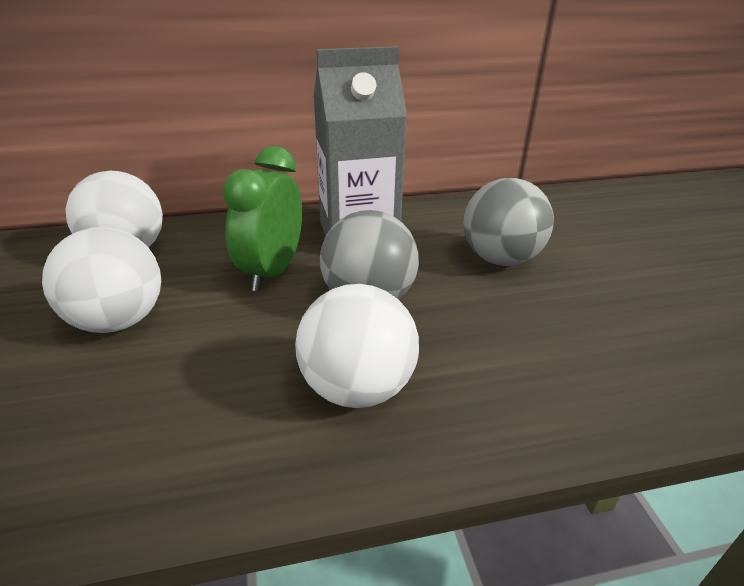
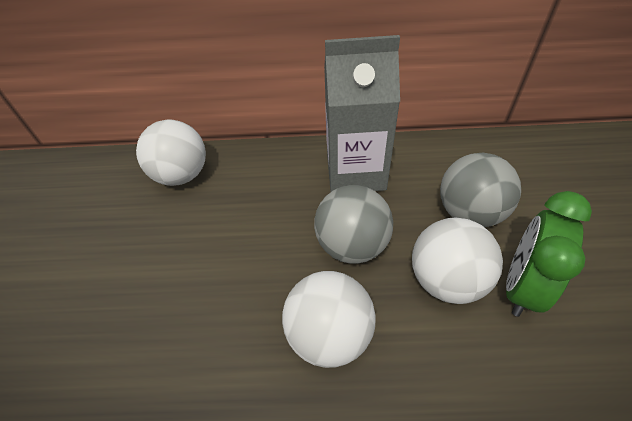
camera: 15 degrees right, 15 degrees up
white ball [42,227,161,333] -> white ball moved to [412,217,503,304]
green clock [222,146,302,291] -> green clock moved to [506,191,592,317]

